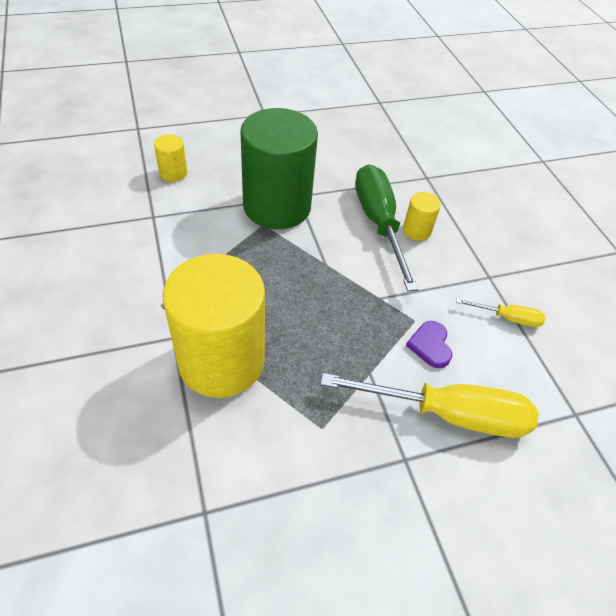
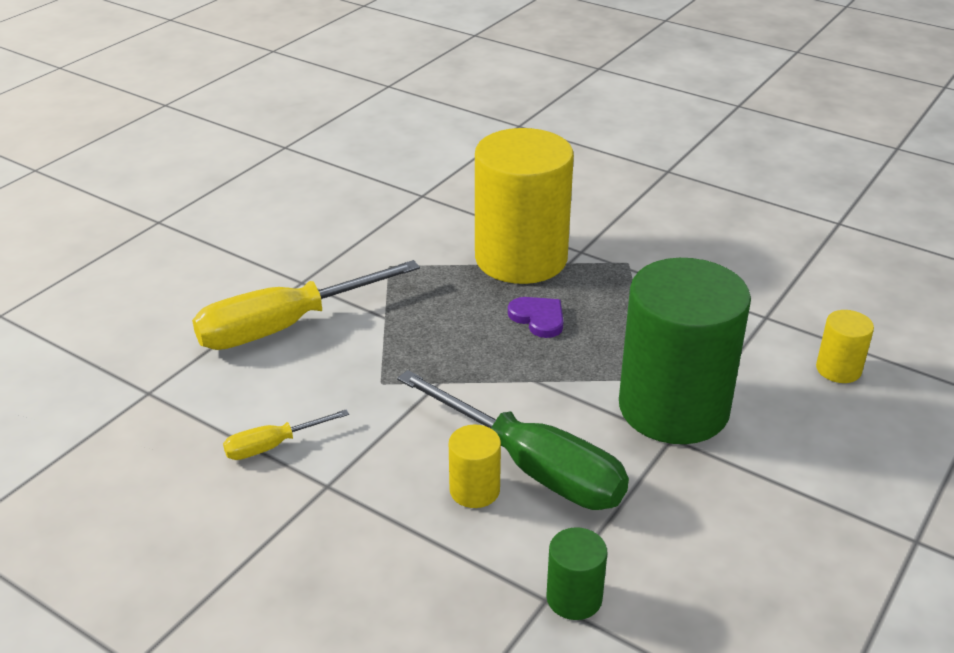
camera: 145 degrees right, 15 degrees down
purple heart [406,321,452,368] -> purple heart moved to [508,297,563,338]
none -> green cylinder [547,527,607,620]

